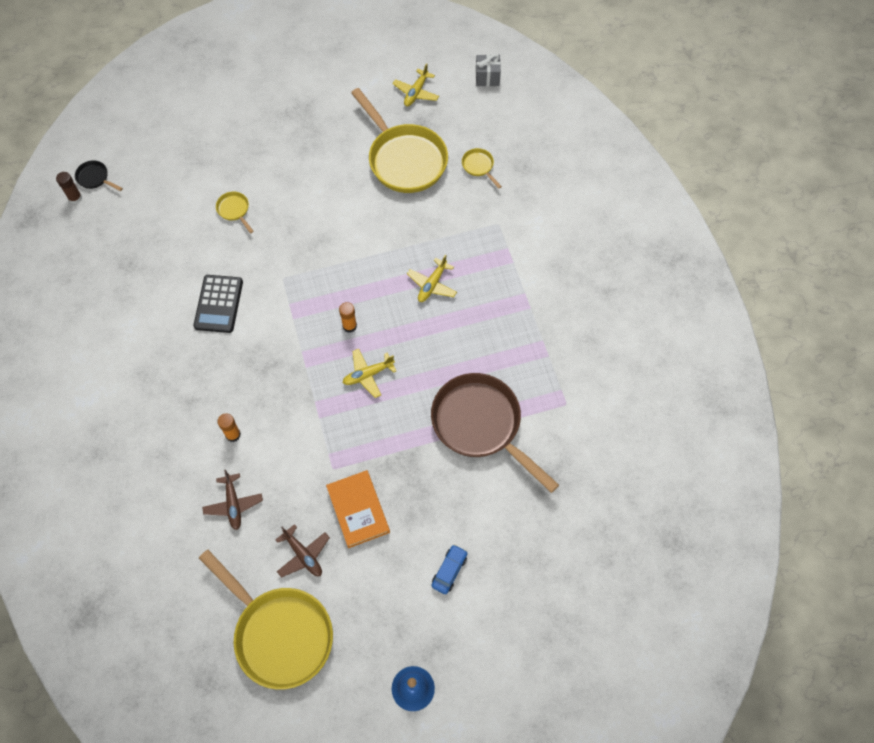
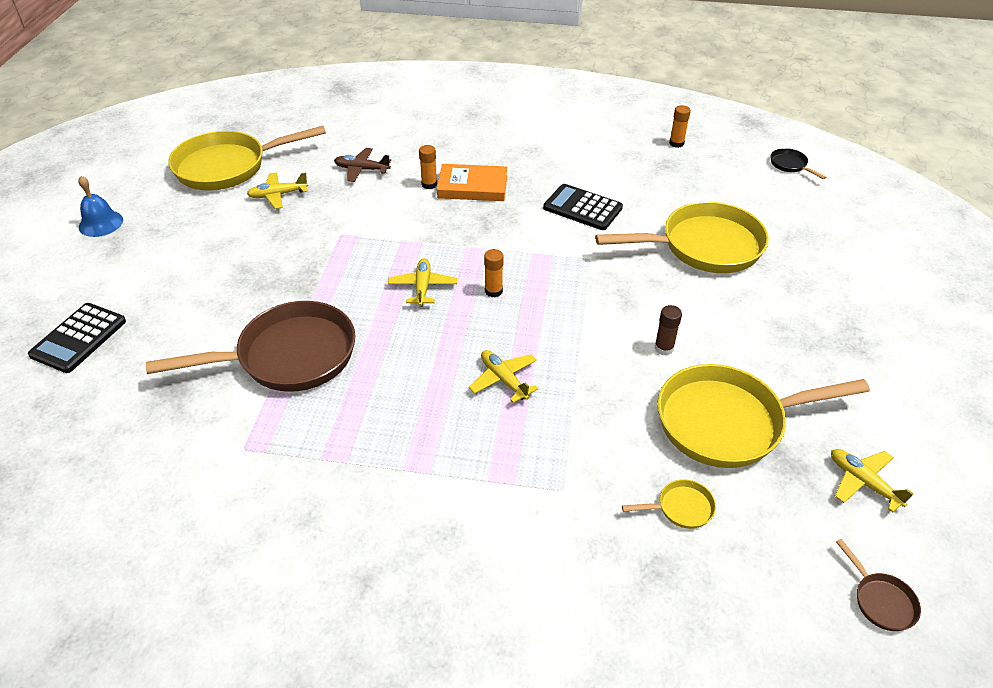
camera: 115 degrees right, 20 degrees down
brown glue stick [56,172,82,204] -> brown glue stick moved to [654,305,682,356]
black pan [75,160,123,191] -> black pan turned 90 degrees counterclockwise [770,148,826,179]
yellow pan [216,192,254,233] -> yellow pan [595,202,769,273], size x2.45
brown plane [275,524,330,578] -> yellow plane [247,172,309,209]
orange book [326,470,390,548] -> orange book moved to [437,164,507,201]
blue car [431,544,467,594] -> none
grey gift [476,54,501,86] -> brown pan [836,539,921,631]
none -> black calculator [28,303,126,373]
none -> orange glue stick [669,105,691,148]

